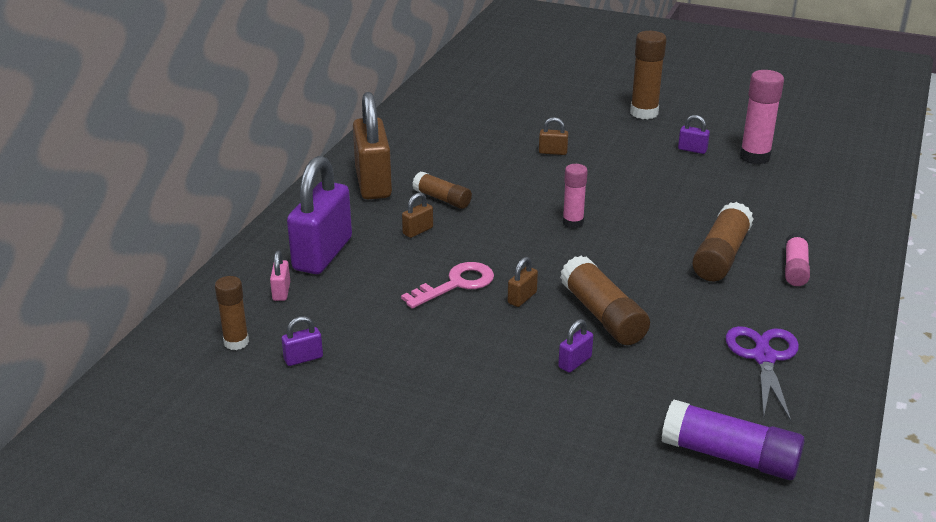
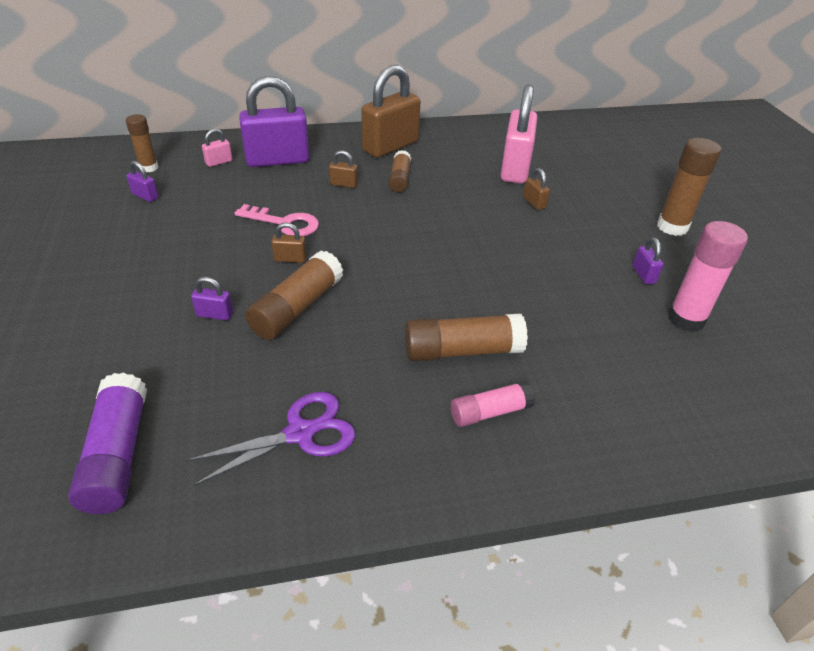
camera: 55 degrees right, 10 degrees up
pink glue stick [563,164,588,229] -> none
none -> pink padlock [501,85,537,184]

